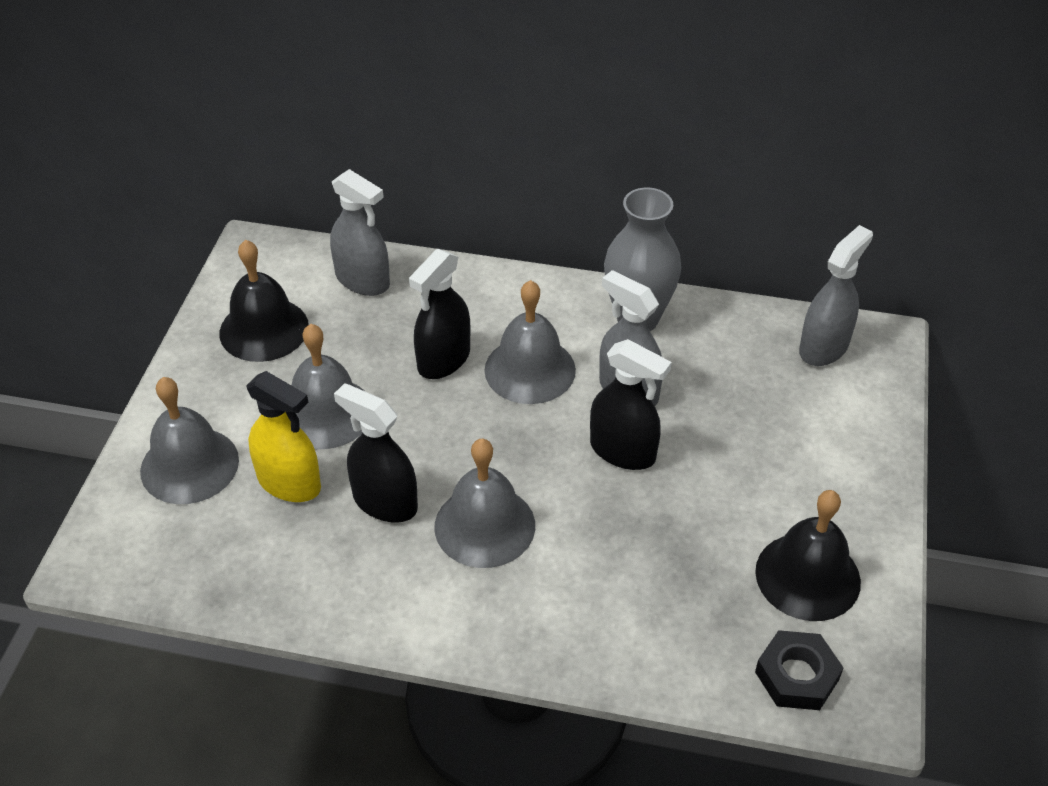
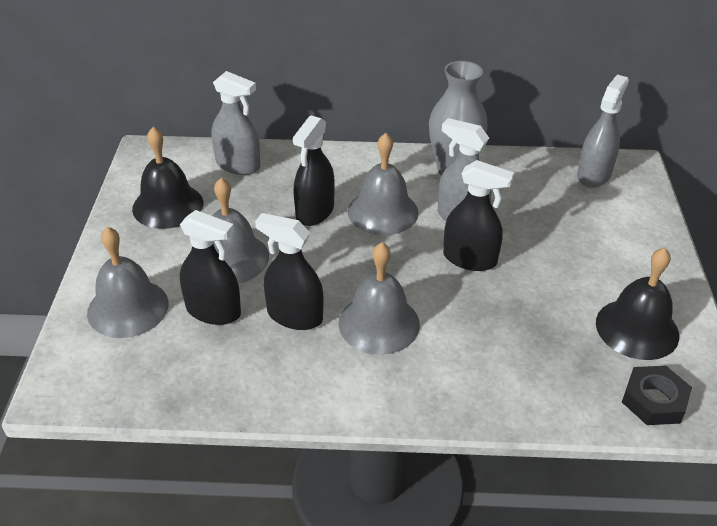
camera: 10 degrees left, 5 degrees down
yellow spray bottle [246,371,321,502] -> black spray bottle [180,210,241,325]

